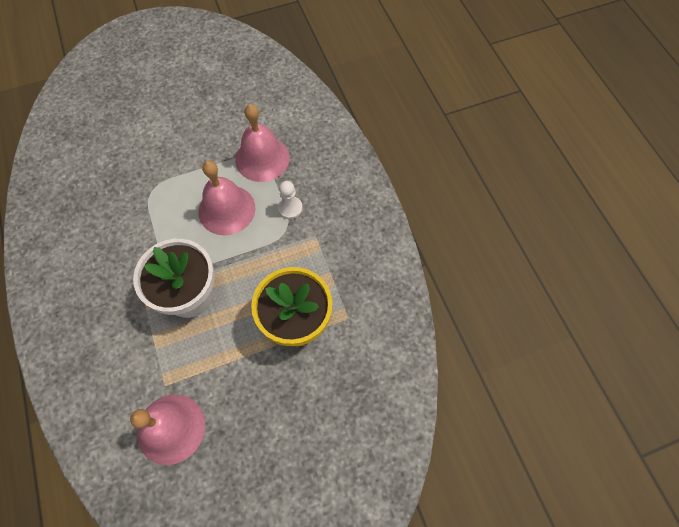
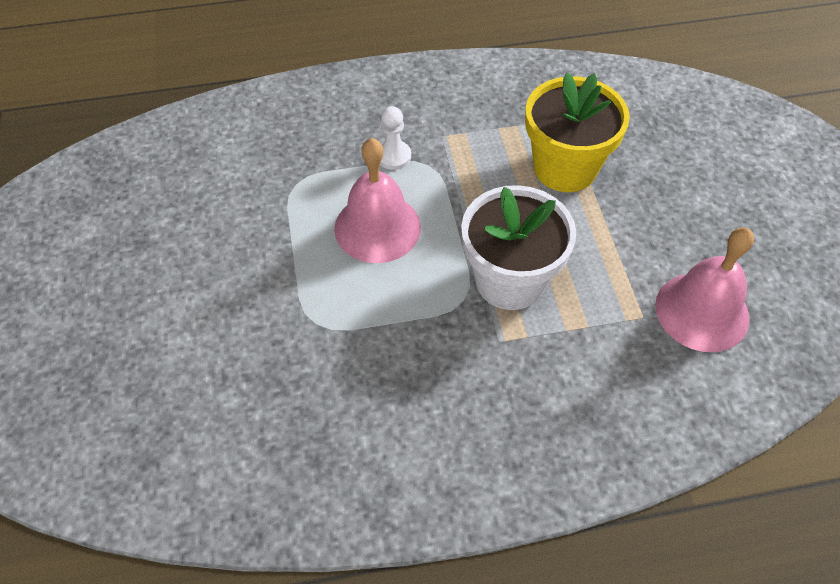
camera: 80 degrees left, 10 degrees down
pink bell [235,104,290,182] -> none

